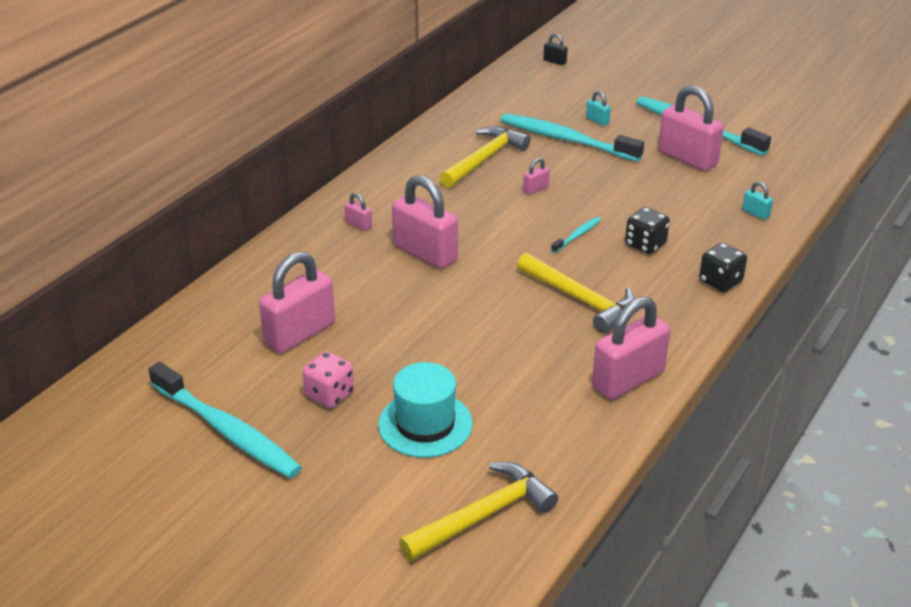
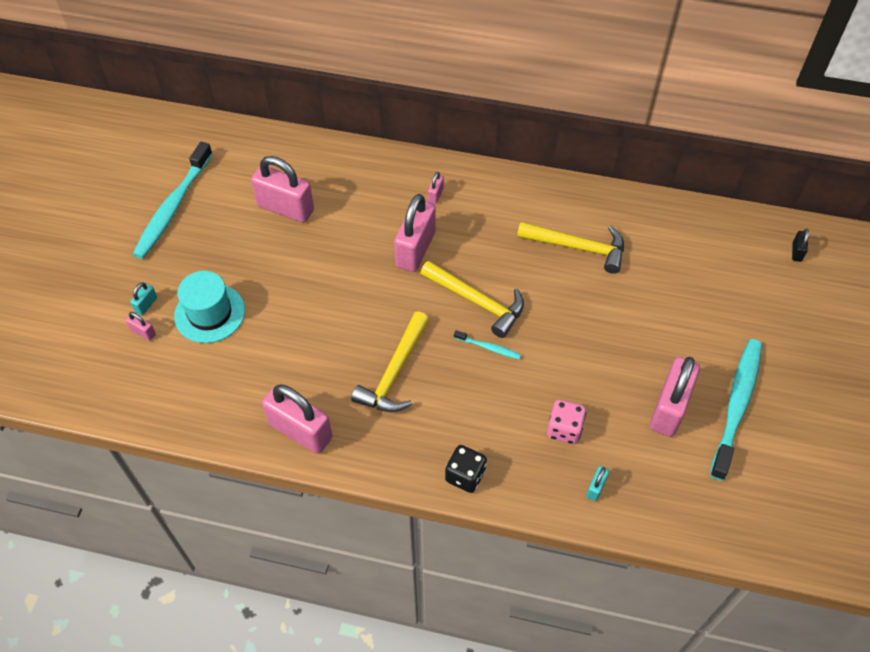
camera: 70 degrees right, 20 degrees up
pink dice [302,351,354,408] -> pink dice moved to [547,400,586,444]
yellow hammer [399,462,558,561] -> yellow hammer moved to [420,261,524,338]
turquoise toothbrush [501,113,644,162] -> none
pink padlock [523,158,550,195] -> pink padlock moved to [126,312,156,341]
turquoise padlock [586,91,611,126] -> turquoise padlock moved to [130,282,157,315]
black dice [625,207,670,254] -> none

